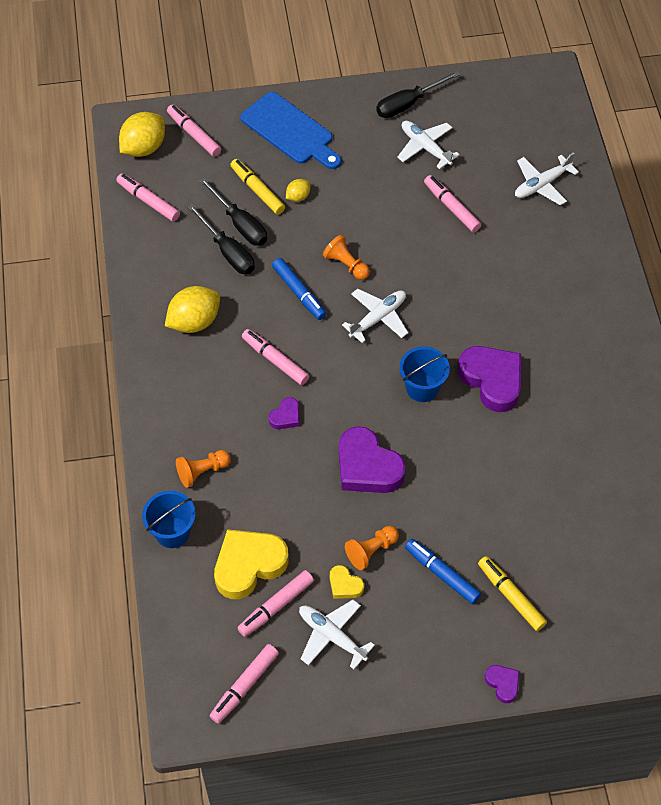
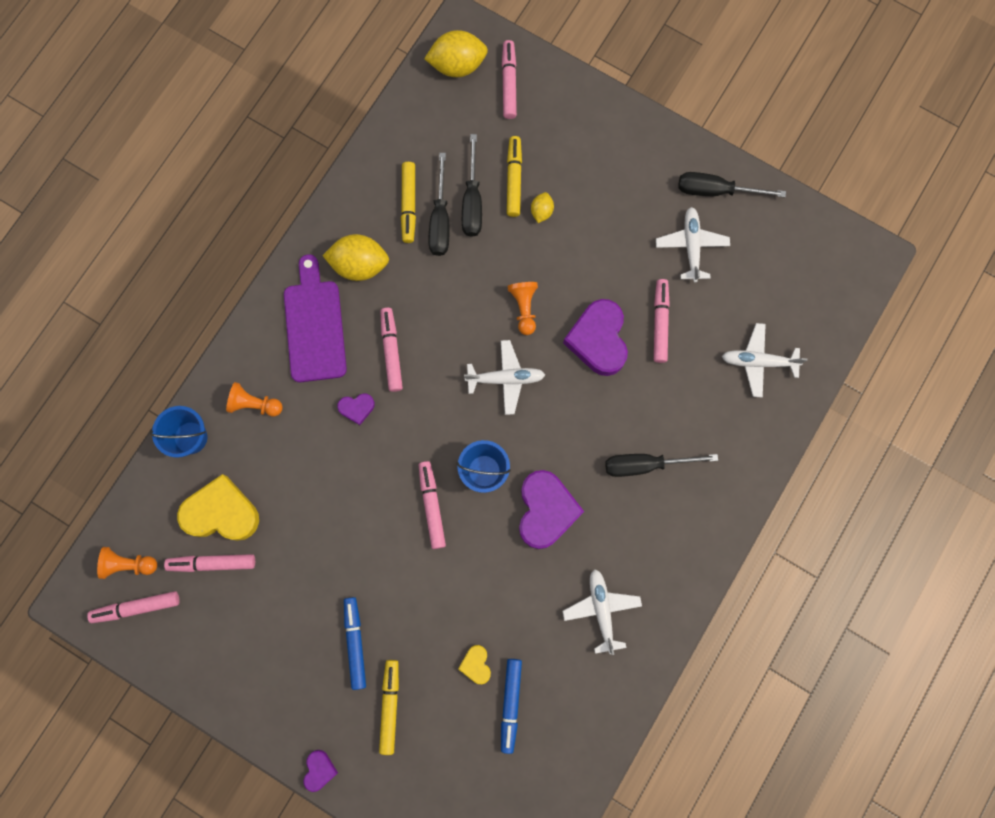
camera: 40 degrees right, 20 degrees up
pink marker [116,173,180,222] -> pink marker moved to [419,461,446,549]
blue cutting board [240,92,341,169] -> none
blue marker [272,258,326,320] -> blue marker moved to [501,659,522,754]
yellow lemon [286,179,311,202] -> yellow lemon turned 75 degrees counterclockwise [531,192,554,223]
white plane [299,600,375,669] -> white plane moved to [562,569,642,655]
yellow heart [330,565,364,599] -> yellow heart moved to [458,645,491,684]
purple heart [339,426,406,493] -> purple heart moved to [563,299,628,376]
orange pawn [345,526,399,570] -> orange pawn moved to [97,547,157,579]
none -> purple cutting board [284,254,347,382]
none -> yellow marker [401,162,416,243]
none -> black screwdriver [605,454,718,477]

